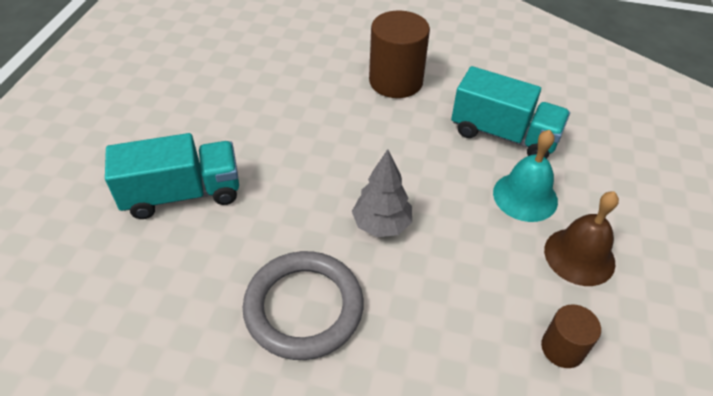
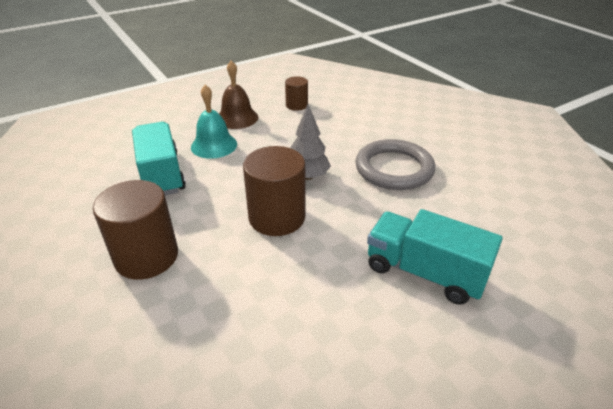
camera: 135 degrees left, 10 degrees down
none -> brown cylinder [243,146,306,236]

